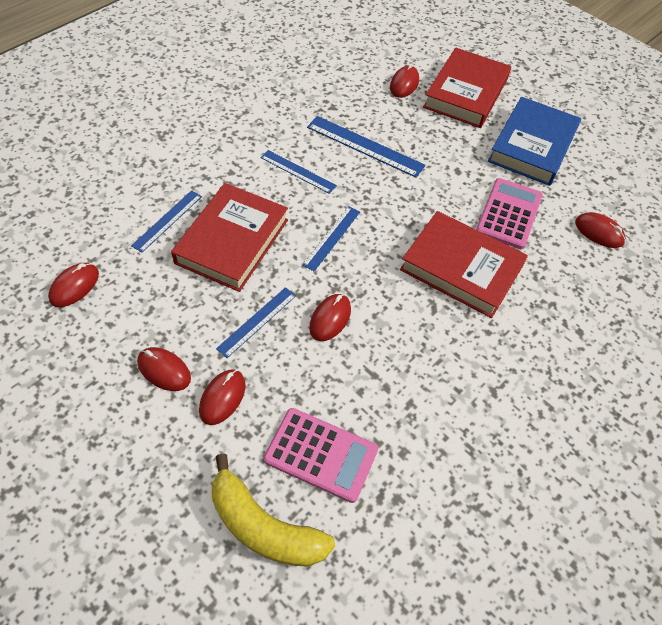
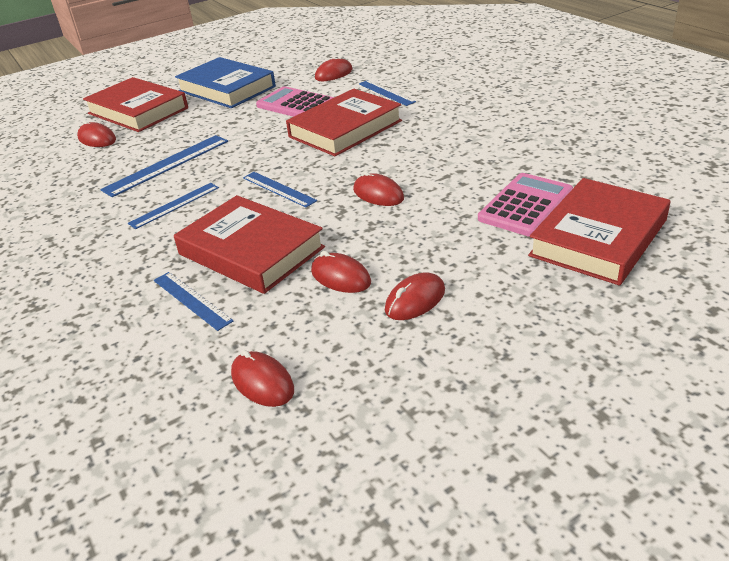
camera: 70 degrees left, 20 degrees down
red mouse [199,369,246,425] -> red mouse moved to [311,251,371,293]
yellow banana [212,453,335,567] -> red book [528,178,670,286]
blue ruler [216,287,296,358] -> blue ruler moved to [359,80,416,106]

